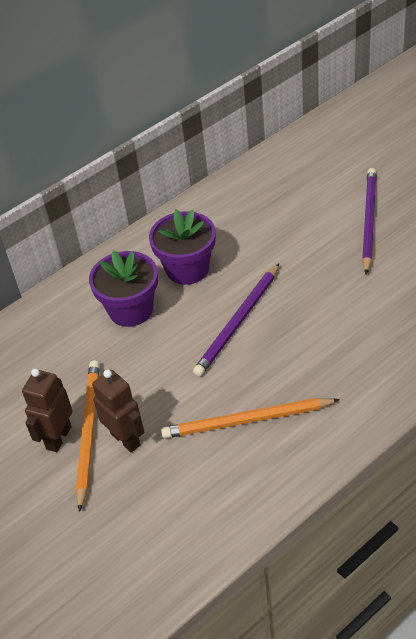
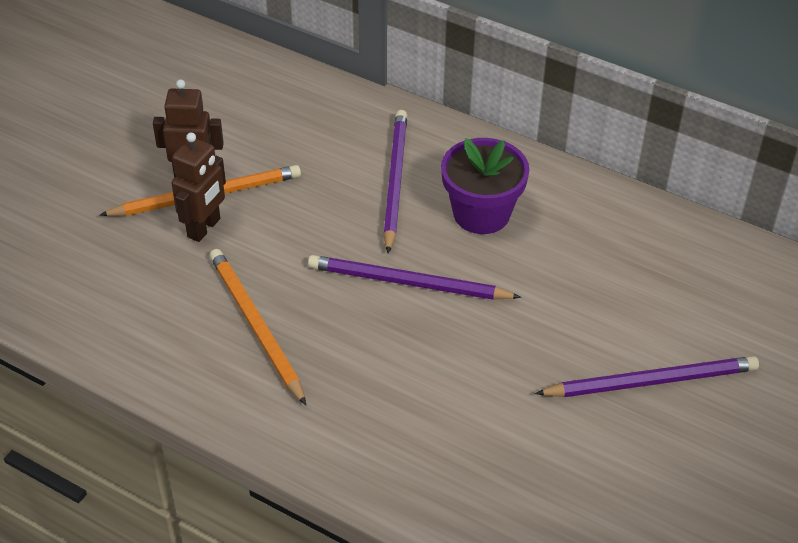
camera: 65 degrees right, 0 degrees up
purple flower pot [89,250,158,327] -> purple pencil [383,110,407,253]

